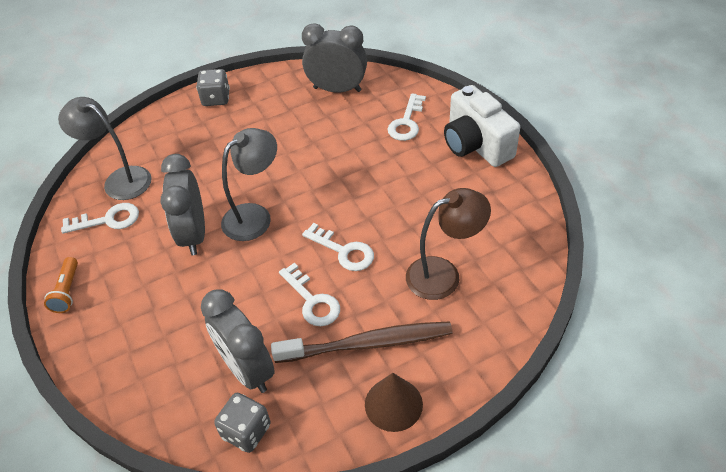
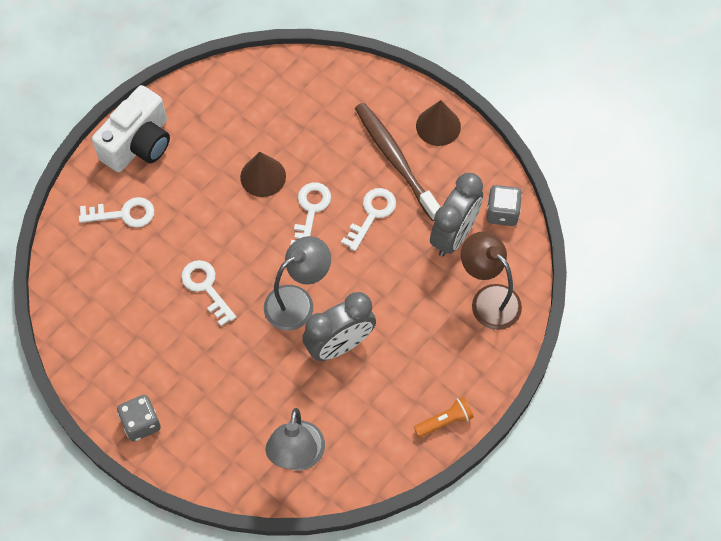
camera: 115 degrees left, 15 degrees up
white key [61,203,139,234] -> white key moved to [181,260,236,326]
grey lamp [221,128,277,241] -> grey lamp turned 120 degrees clockwise [264,236,331,331]
grey clock [302,23,367,92] -> none
brown lamp [406,188,491,300] -> brown lamp moved to [461,231,522,330]
none -> brown cone [240,152,286,197]

